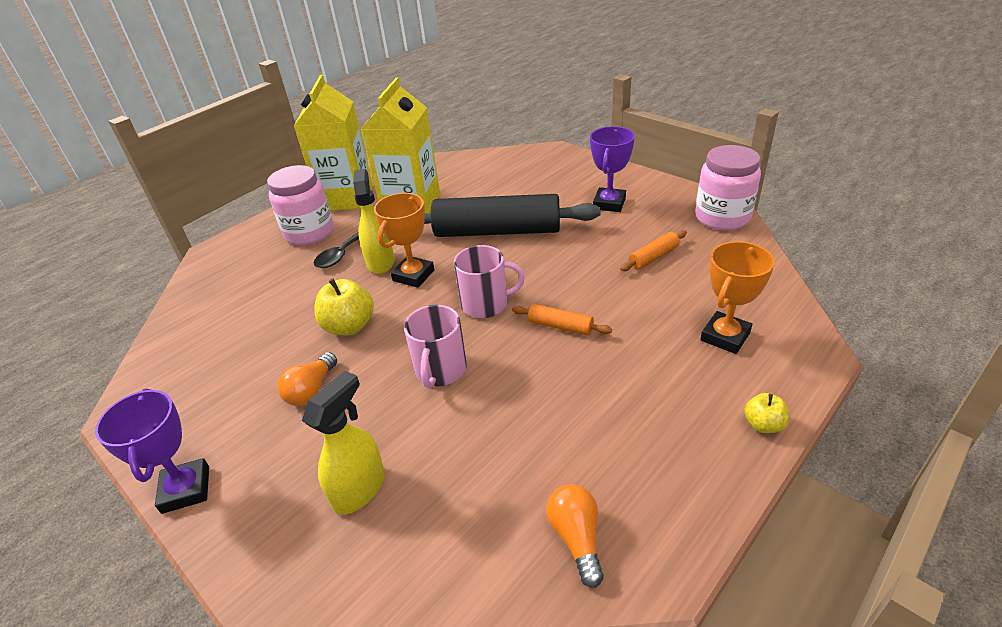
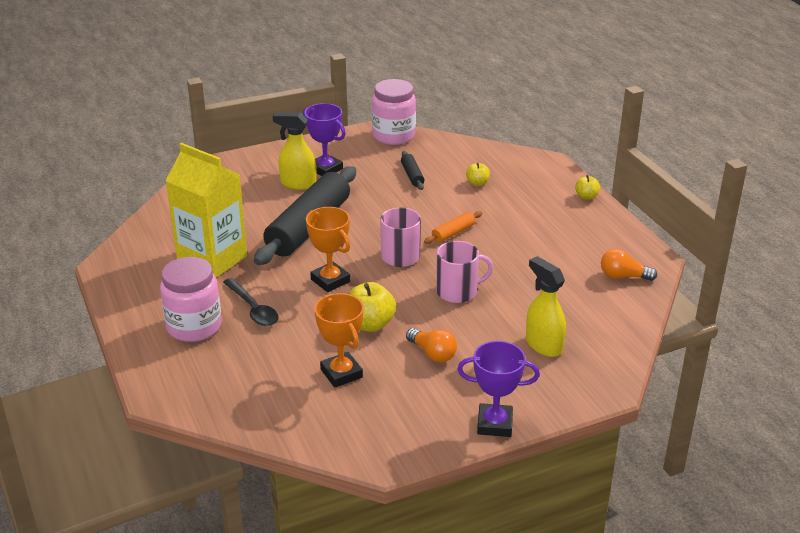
camera: 70 degrees left, 5 degrees down
yellow carton [294,75,373,211] -> none
yellow spray bottle [353,169,395,274] -> yellow spray bottle moved to [273,112,317,190]
pink mug [404,305,467,388] -> pink mug turned 45 degrees counterclockwise [436,241,493,303]
orange rolling pin [620,230,687,271] -> black rolling pin [401,151,424,190]
orange trophy [700,241,775,354] -> orange trophy moved to [314,293,364,388]
none -> yellow apple [466,163,490,186]

